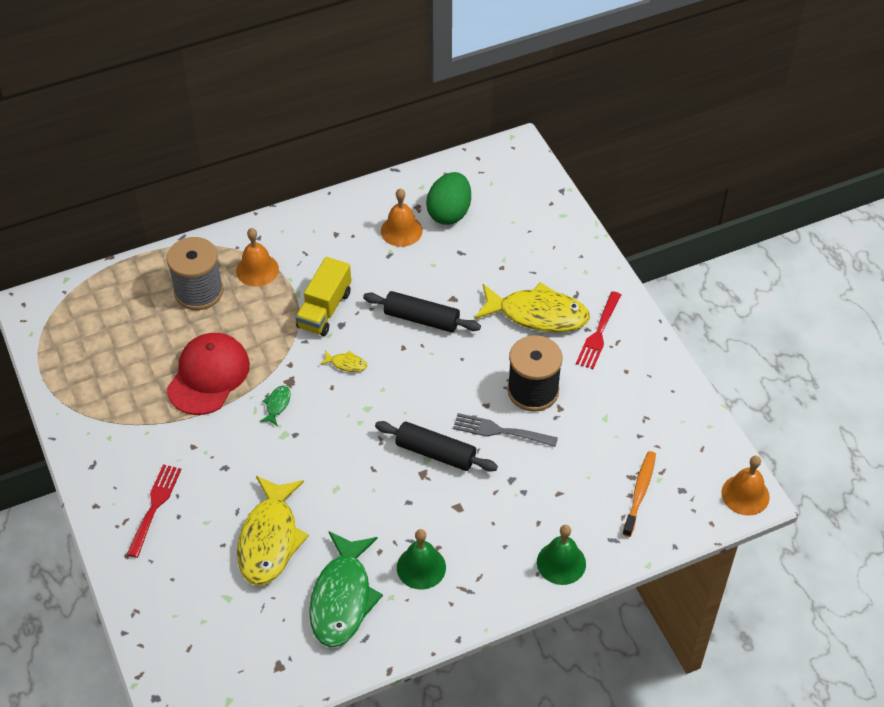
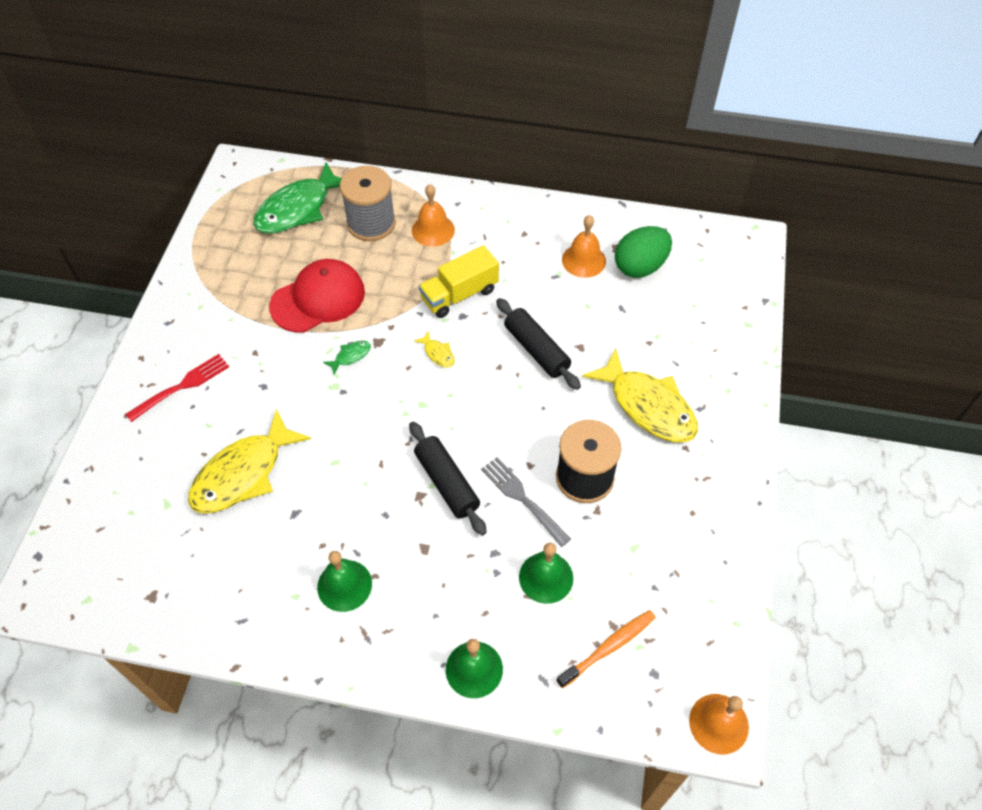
camera: 35 degrees right, 5 degrees up
green fish [309,531,383,647] -> green fish moved to [253,162,342,233]
red fork [576,291,621,369] -> none
none -> green bell [519,543,573,604]

